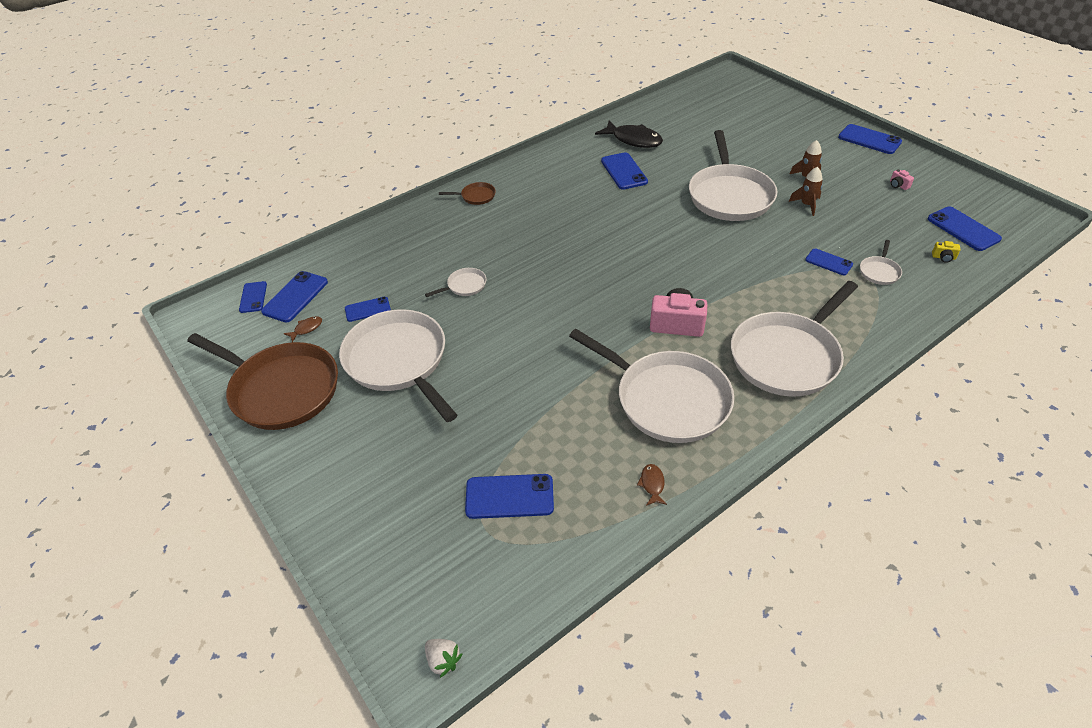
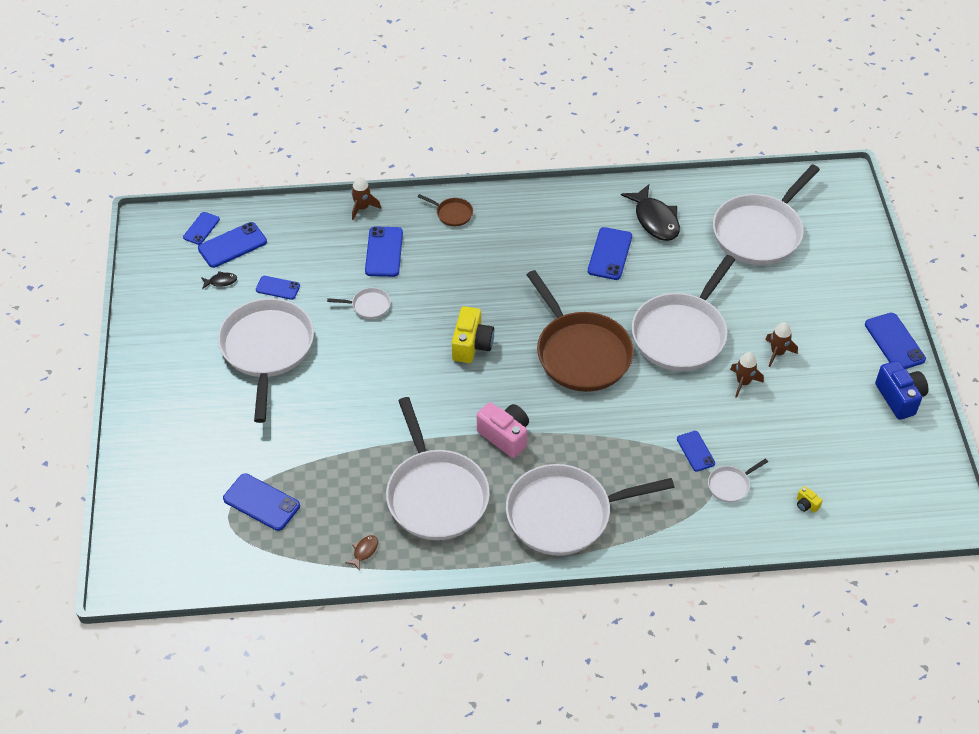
camera: 30 degrees right, 5 degrees up
brown pan [187,333,338,430] -> brown pan moved to [527,270,634,392]
brown fish [284,316,322,342] -> black fish [201,271,237,289]
white strawberry [425,639,462,678] -> none
pink camera [890,169,914,190] -> none
blue phone [928,206,1002,251] -> blue phone moved to [365,227,403,277]
none -> brown rocket [351,177,381,220]
none -> yellow camera [452,306,494,363]
none -> white pan [713,164,820,265]
none -> blue camera [875,361,928,420]

